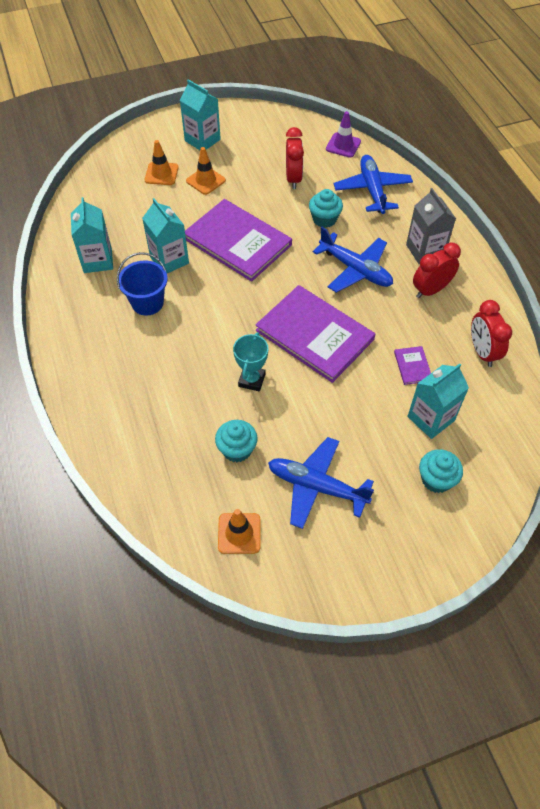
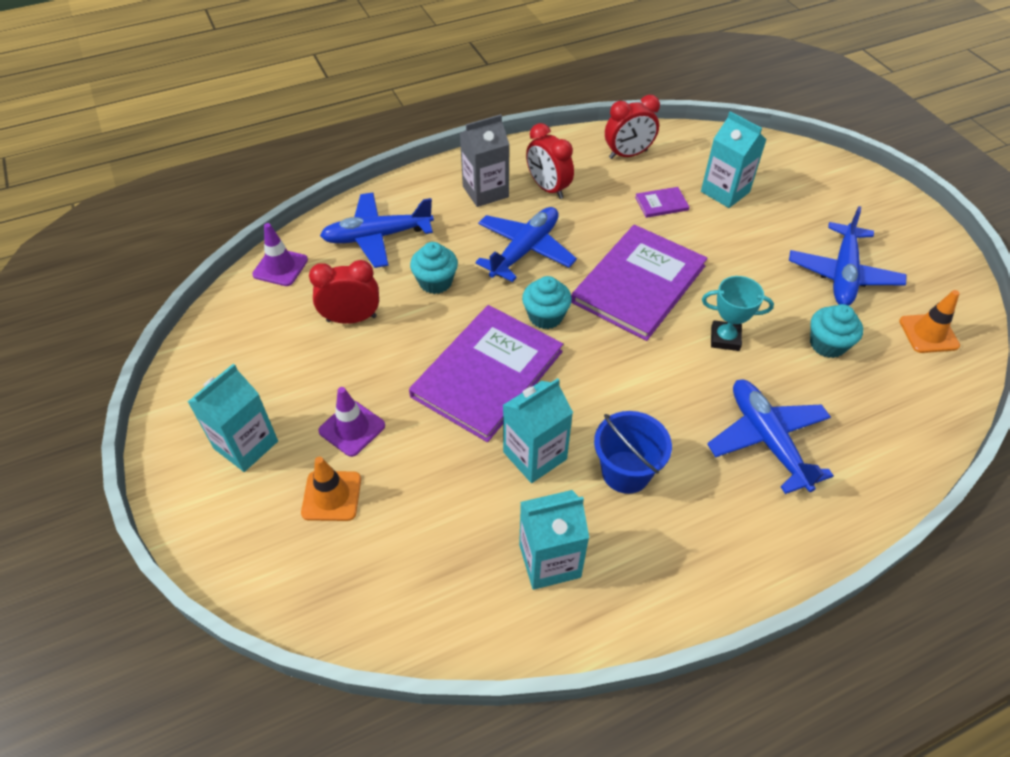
camera: 95 degrees left, 5 degrees down
orange traffic cone [186,147,226,195] -> purple traffic cone [318,387,385,457]
turquoise cupcake [419,449,463,493] -> turquoise cupcake moved to [522,276,572,329]
none -> blue plane [707,379,834,494]

